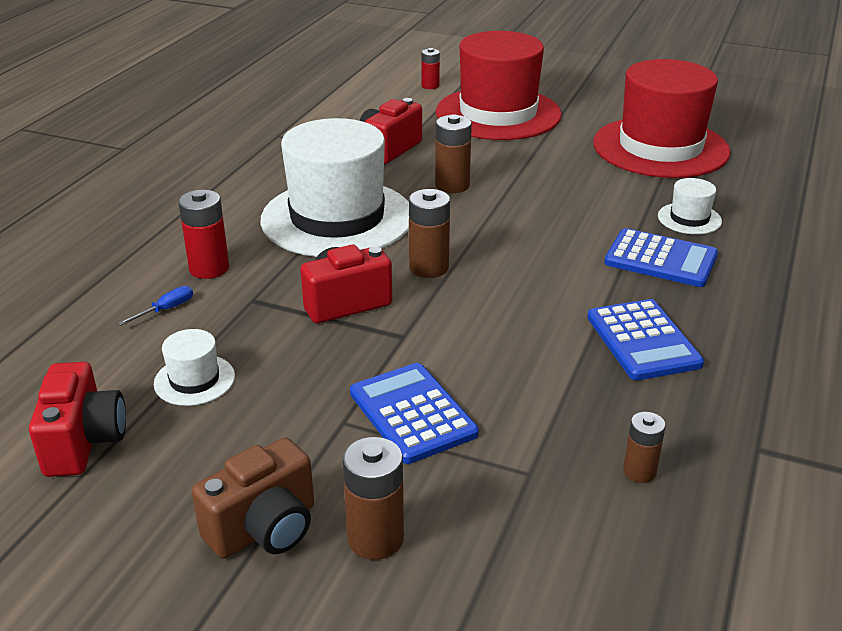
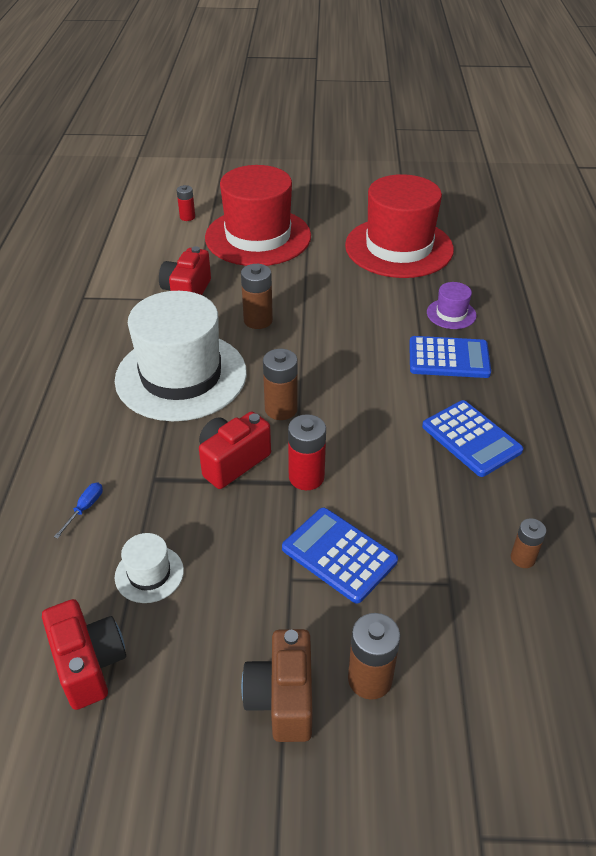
camera: 20 degrees left, 10 degrees up
red battery [178,190,229,279] -> red battery moved to [288,414,326,490]
brown camera [192,438,314,559] -> brown camera turned 150 degrees clockwise [241,629,313,742]
white hat [658,178,722,235] -> purple hat [427,282,477,329]

